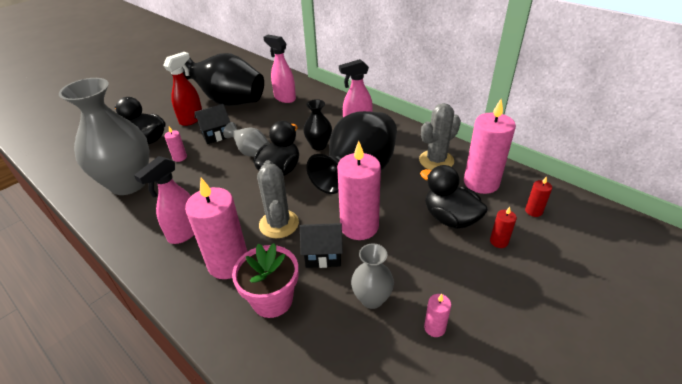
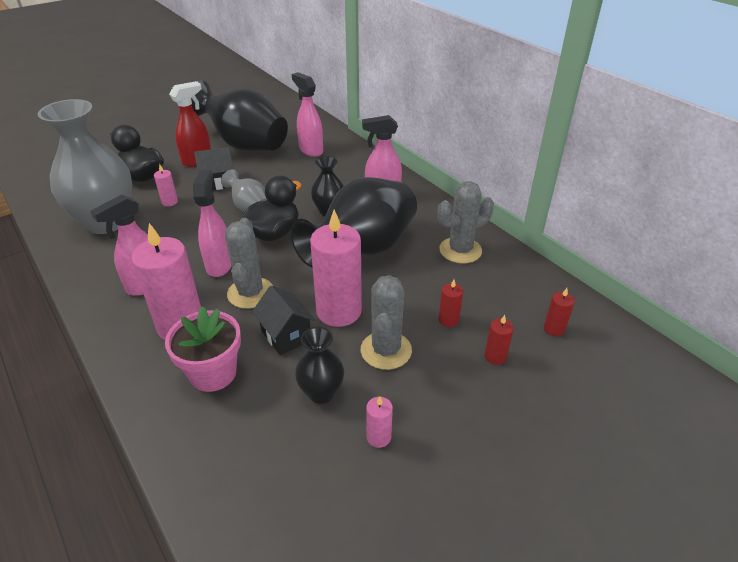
camera: 10 degrees right, 0 degrees up
black house [300,223,343,268] -> black house turned 45 degrees clockwise [252,286,315,355]
grey vase [351,243,394,309] -> black vase [295,327,344,404]
black duck [420,165,488,229] -> red candle [438,280,463,327]
pink candle [464,99,516,194] -> none
none -> pink spray bottle [193,170,232,277]
none -> grey cactus [361,275,412,370]

